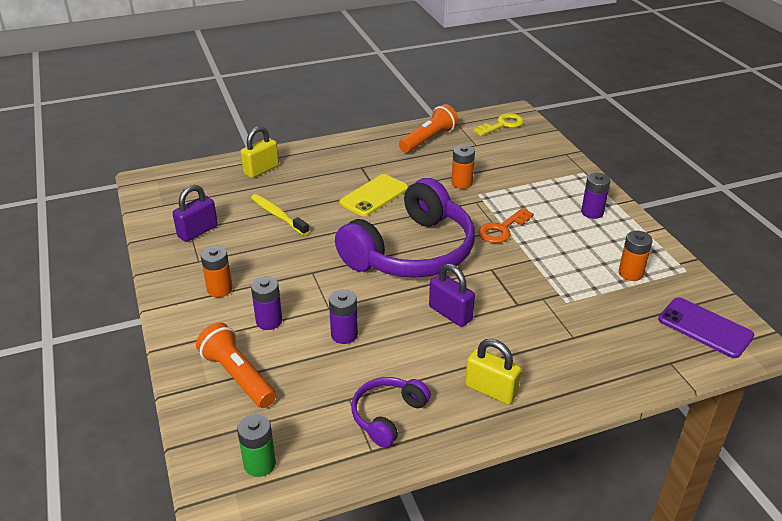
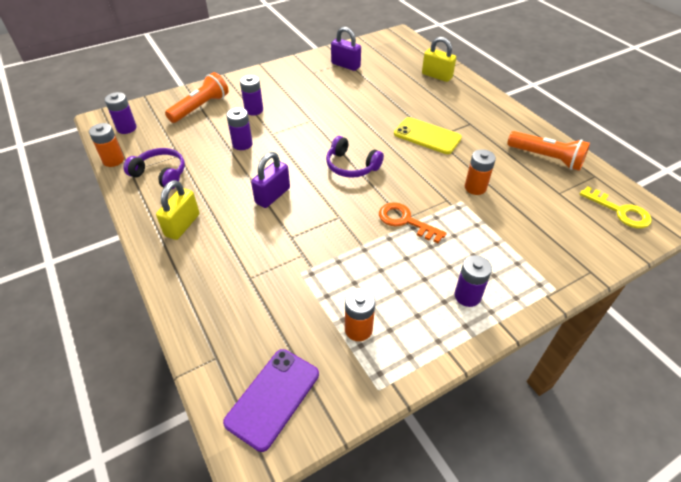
camera: 80 degrees right, 10 degrees up
orange battery [201,246,233,297] -> orange battery moved to [89,123,124,167]
green battery [237,414,276,477] -> purple battery [105,92,137,134]
yellow toothbrush [251,194,309,236] -> none
purple headphones [335,178,475,278] -> purple headphones [326,136,384,178], size x0.47

